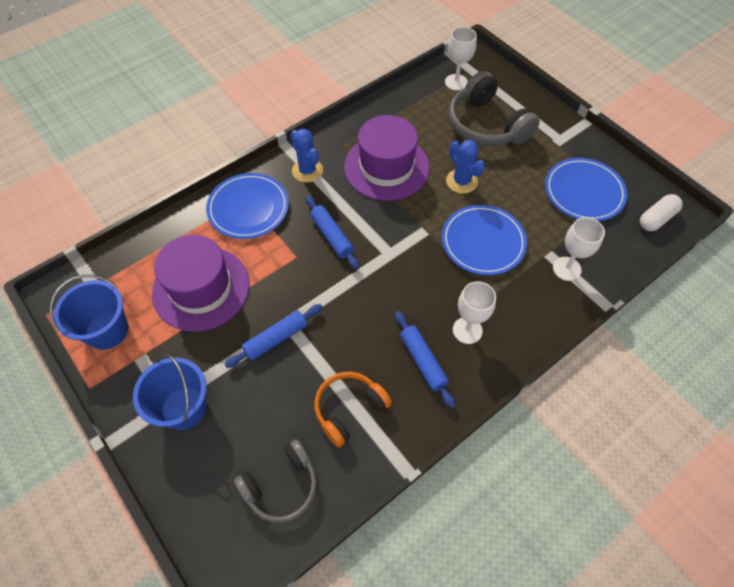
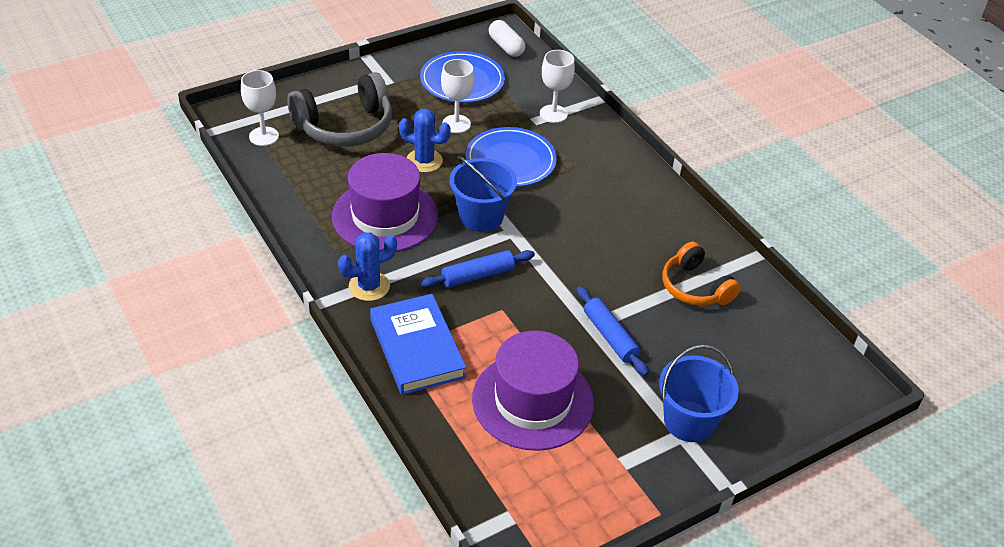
camera: 85 degrees left, 15 degrees down
blue bucket [49,275,128,350] -> blue bucket moved to [449,156,517,232]
blue plate [206,173,289,239] -> blue book [370,294,466,395]
grey headphones [234,439,317,523] -> none
blue rolling pin [395,311,455,409] -> none
blue cactus [446,140,485,194] -> blue cactus turned 45 degrees clockwise [399,109,451,173]
white goblet [453,281,496,344] -> white goblet moved to [441,59,475,133]

